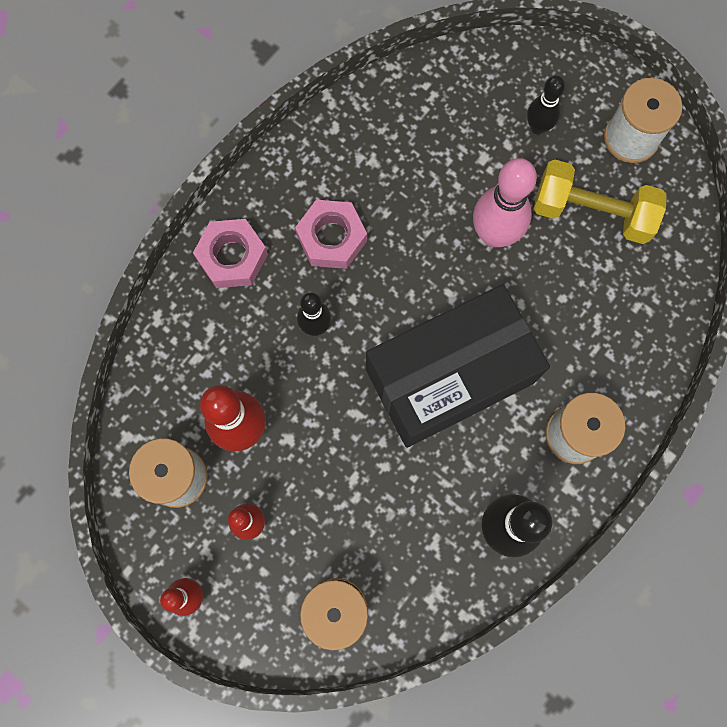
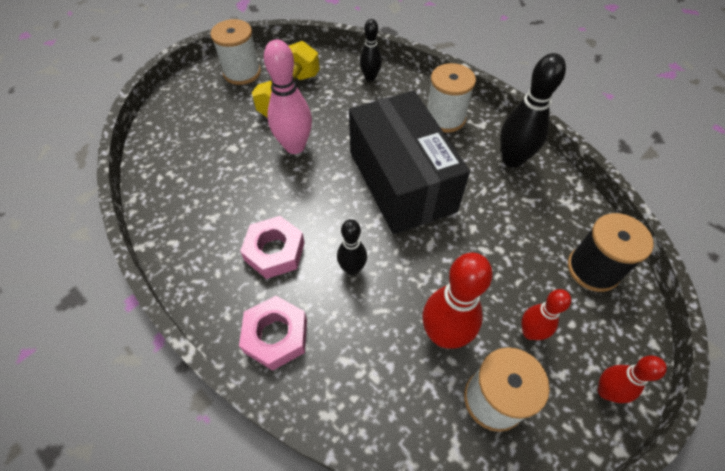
camera: 85 degrees left, 20 degrees down
black bowling pin [527,76,565,135] -> black bowling pin moved to [360,19,382,81]

